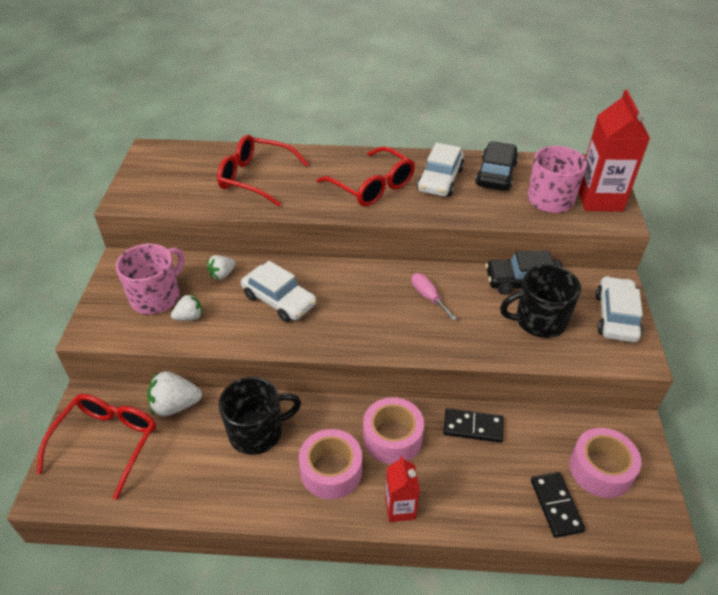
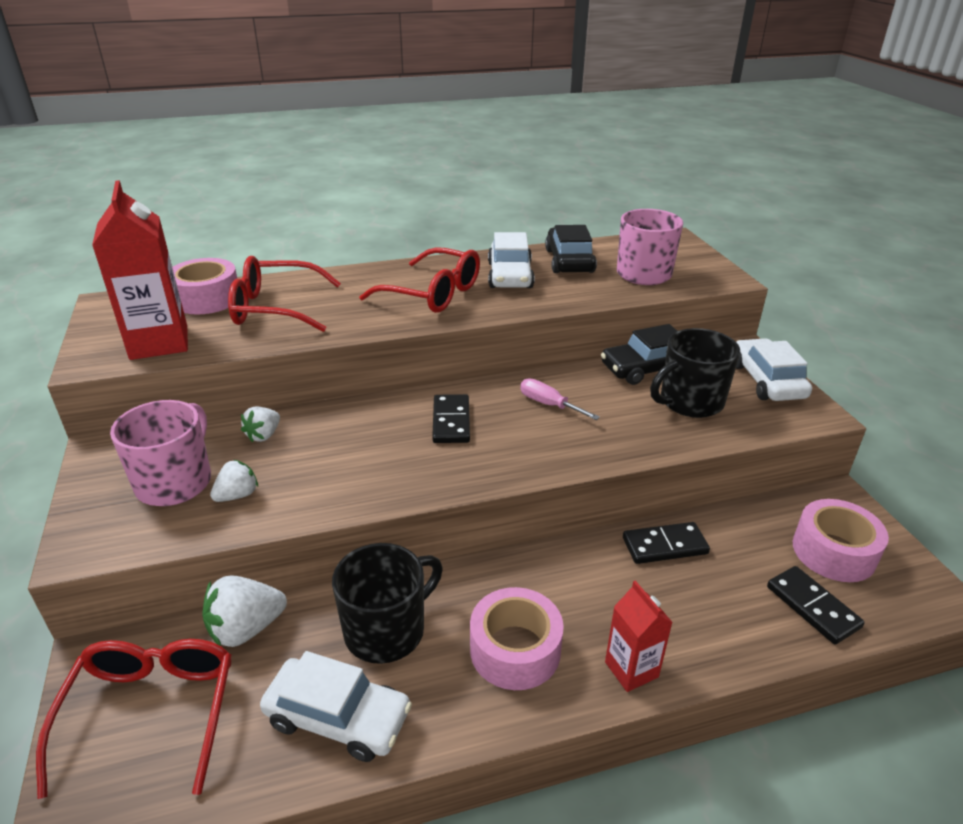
camera: 20 degrees left, 10 degrees down
white car [241,261,316,322] -> white car moved to [260,651,412,762]
pink tape [363,397,424,464] -> pink tape moved to [172,258,237,314]
red carton [578,90,650,212] -> red carton moved to [92,180,188,360]
none -> black domino [432,394,470,443]

